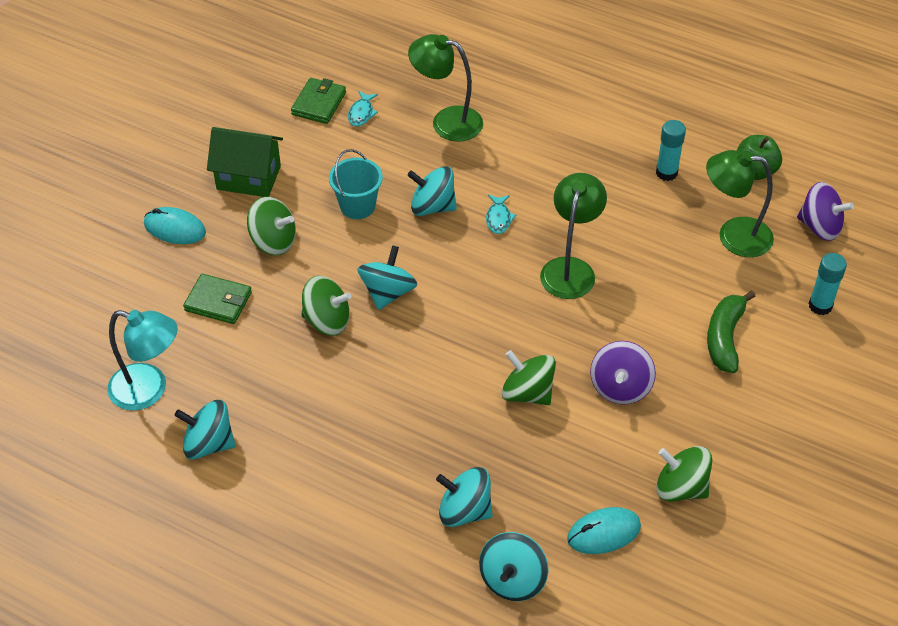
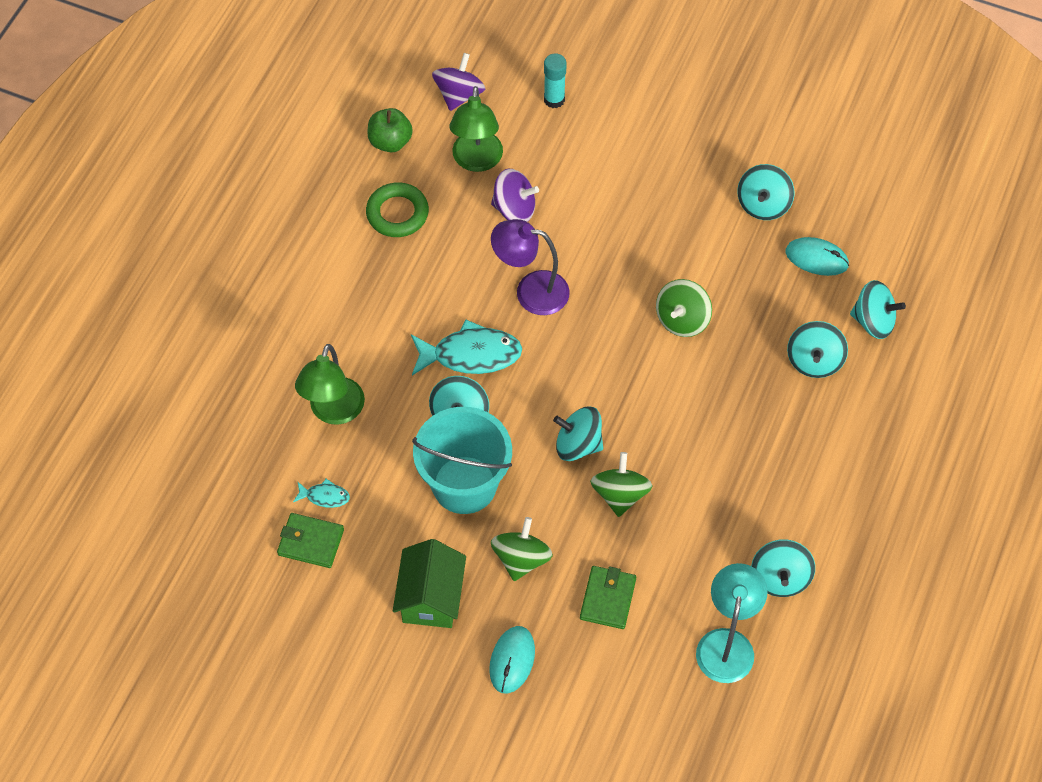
camera: 95 degrees left, 10 degrees up
turquoise bucket [329,149,383,219] -> turquoise bucket [412,407,512,514], size x1.73
turquoise fish [486,195,516,234] -> turquoise fish [411,319,522,376], size x2.07
green lamp [540,173,607,299] -> purple lamp [491,219,570,315]
turquoise mouse [567,507,641,554] -> turquoise mouse turned 45 degrees counterclockwise [785,237,849,276]
purple spinning top [590,341,656,405] -> purple spinning top moved to [491,169,539,222]
turquoise glue stick [656,120,686,181] -> green ring [366,182,429,237]
green spinning top [656,446,712,502] -> turquoise spinning top [737,164,795,220]
green banana [707,291,756,373] -> none

